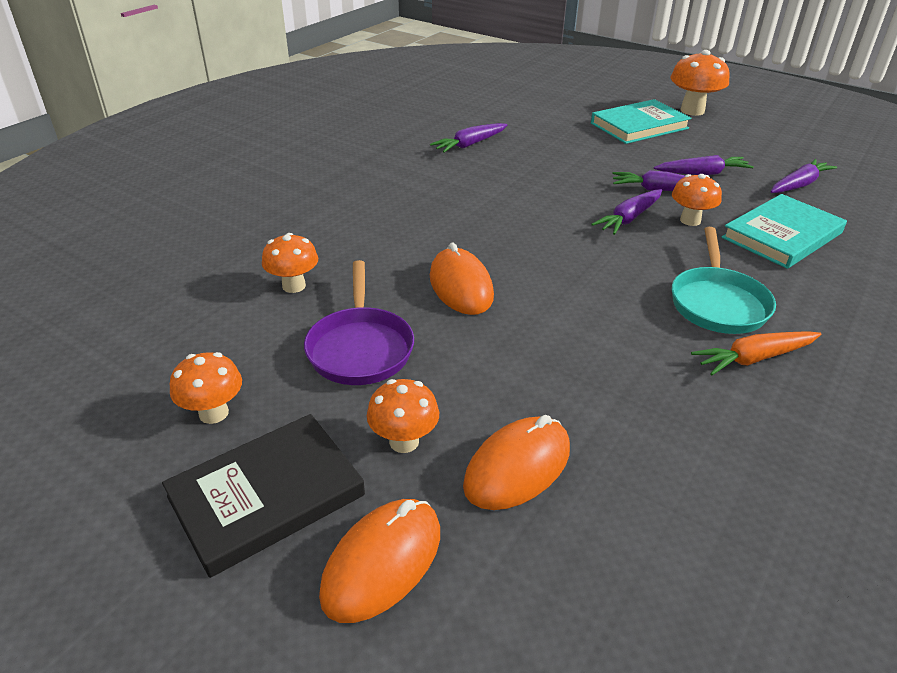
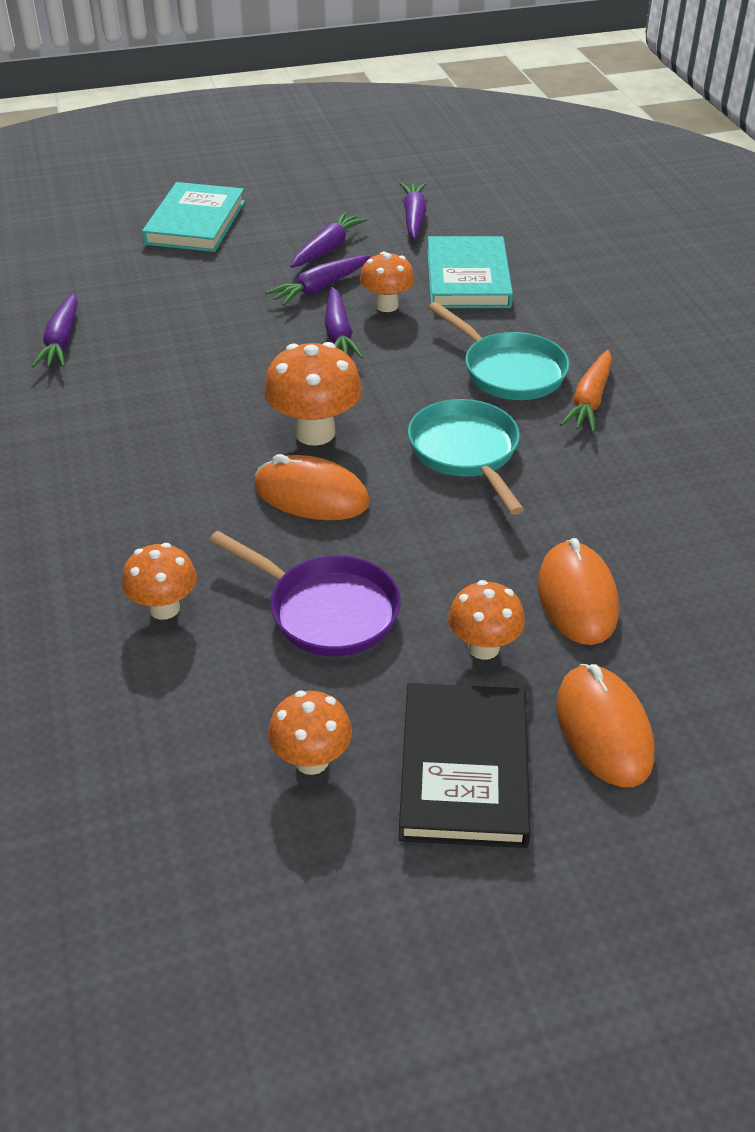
camera: 50 degrees left, 5 degrees up
orange mushroom [671,50,730,116] -> orange mushroom moved to [264,342,362,446]
none -> turquoise pan [408,399,524,515]

